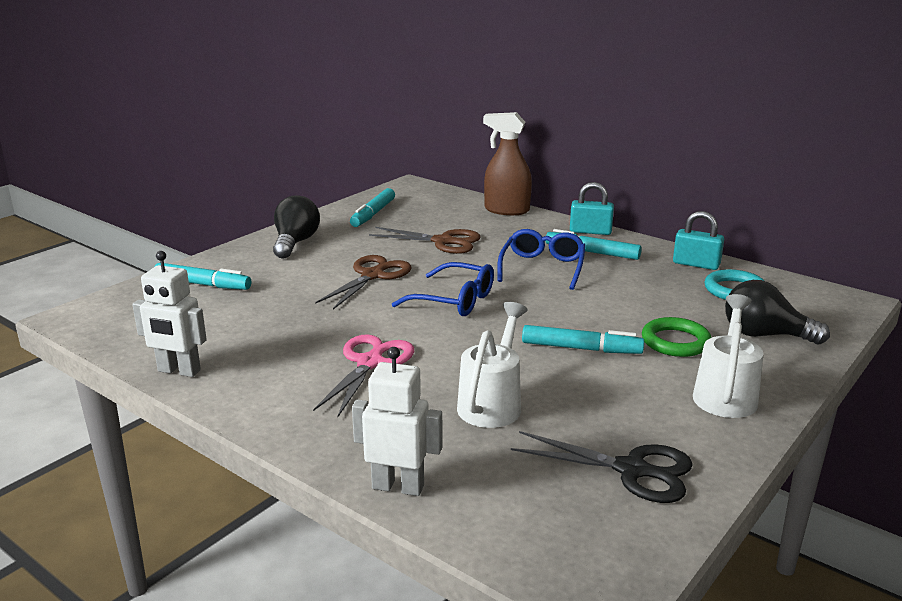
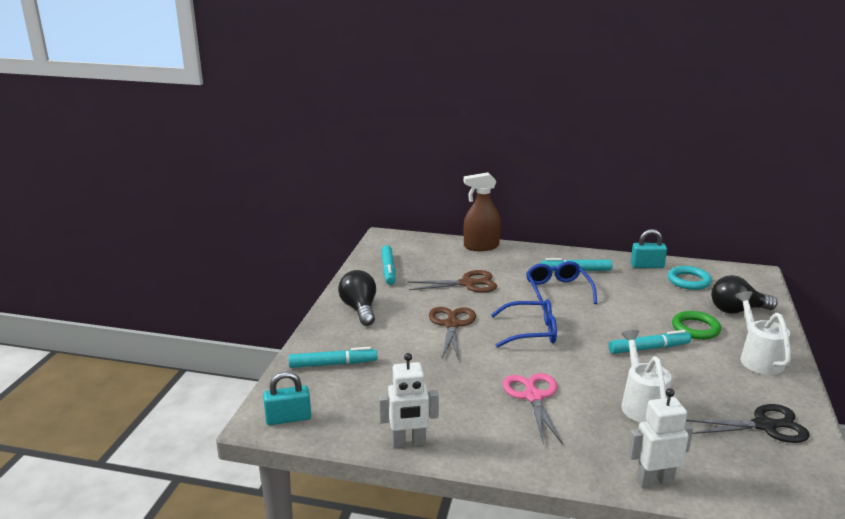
camera: 25 degrees left, 0 degrees up
turquoise padlock [570,182,614,235] -> turquoise padlock moved to [263,372,311,425]

